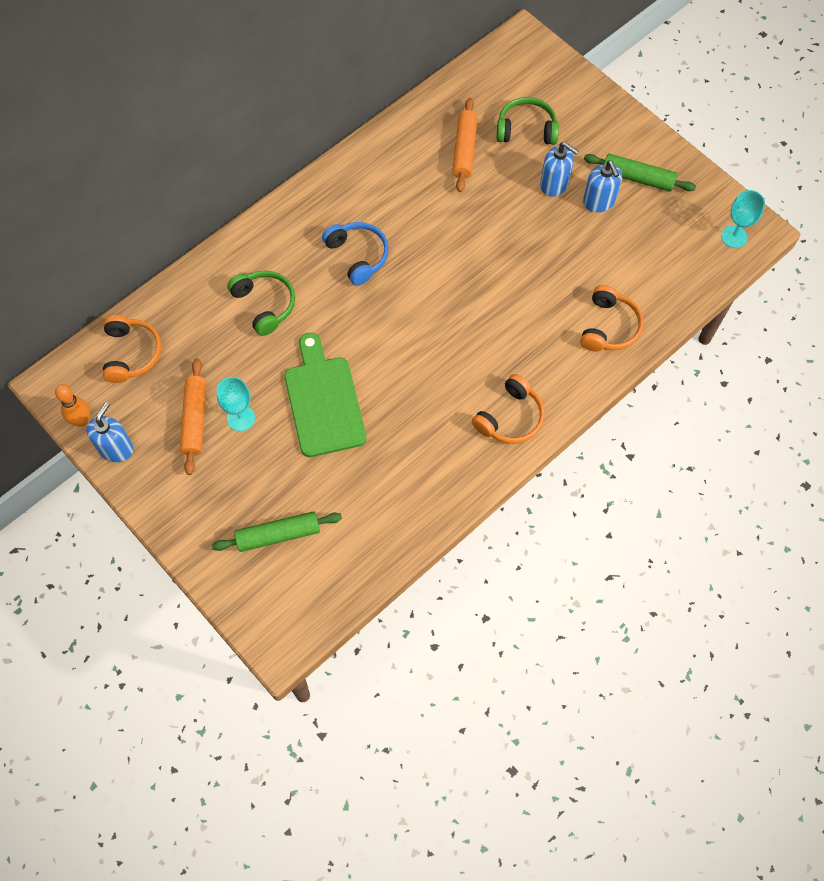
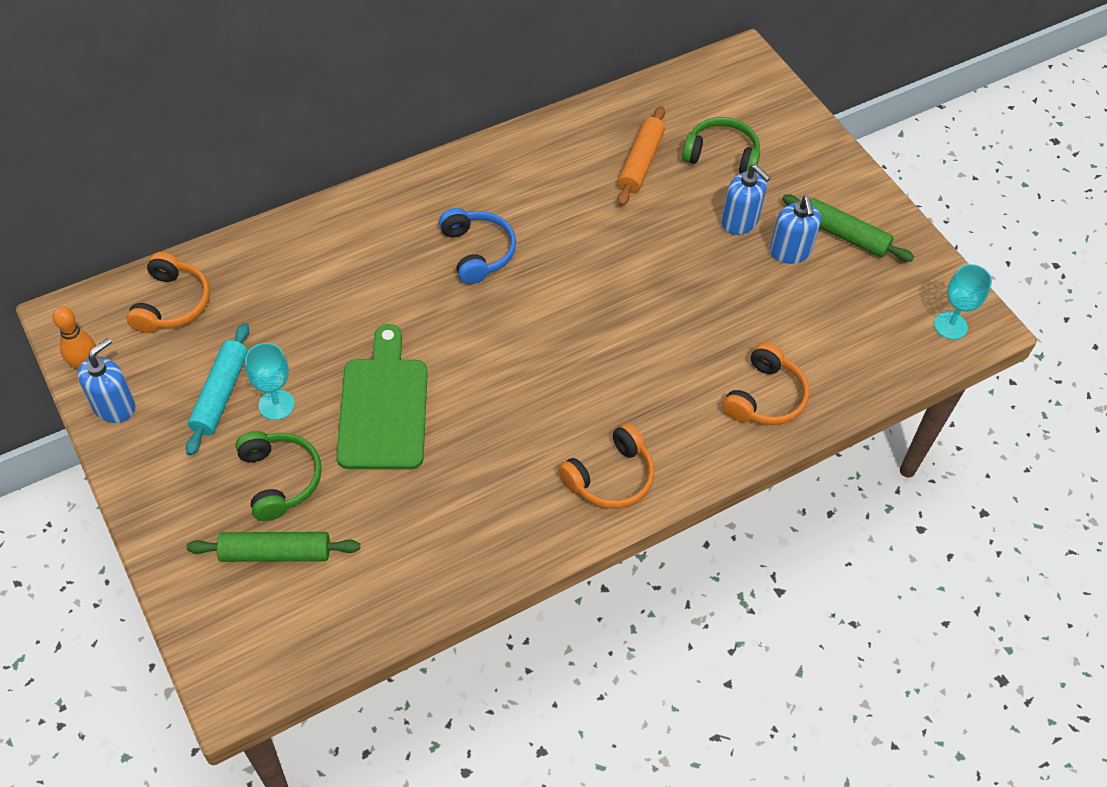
camera: 10 degrees right, 10 degrees down
orange rolling pin [180,358,207,475] -> turquoise rolling pin [186,323,249,455]
green headphones [227,271,295,336] -> green headphones moved to [235,431,322,521]

